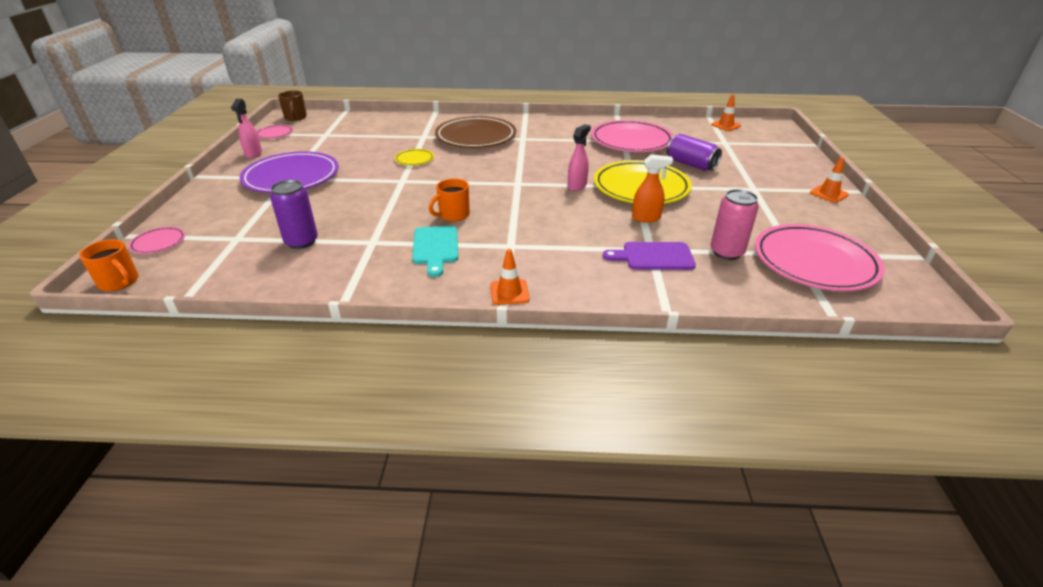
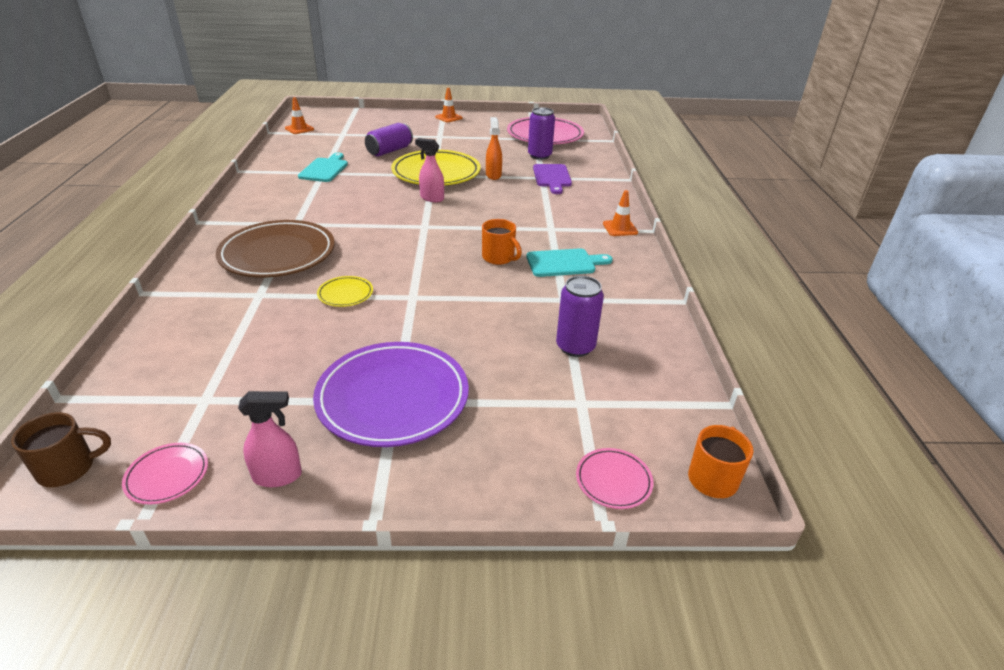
camera: 95 degrees left, 0 degrees up
pink plate [591,120,674,152] -> turquoise cutting board [298,153,348,182]
pink can [710,189,759,260] -> purple can [528,107,555,160]

